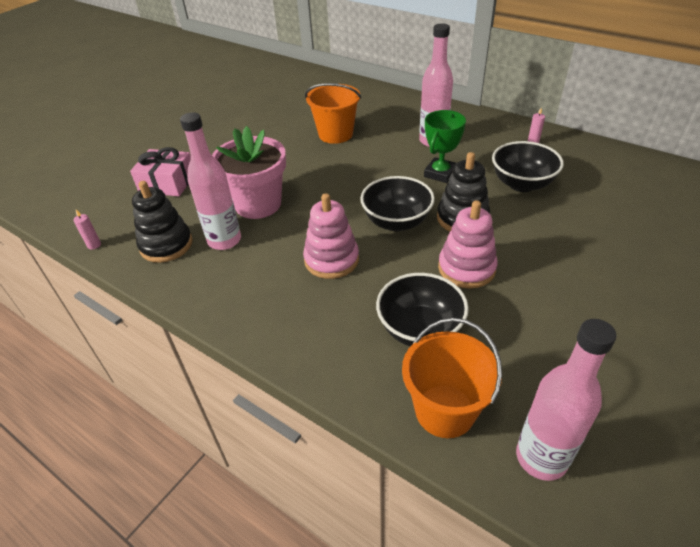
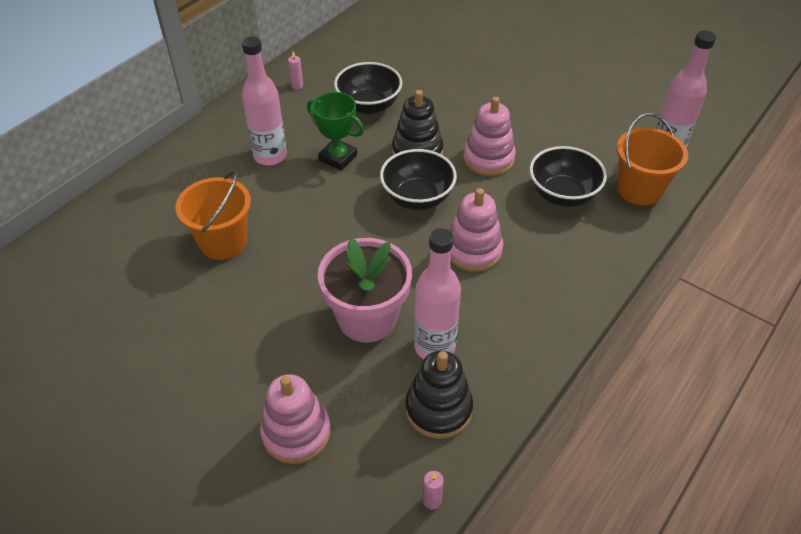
camera: 90 degrees left, 5 degrees up
pink gift [130,147,191,196] -> pink stacking toy [260,374,331,464]

